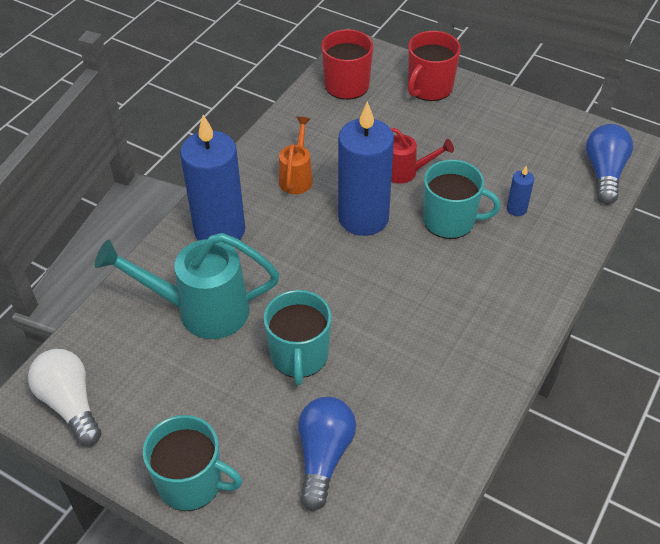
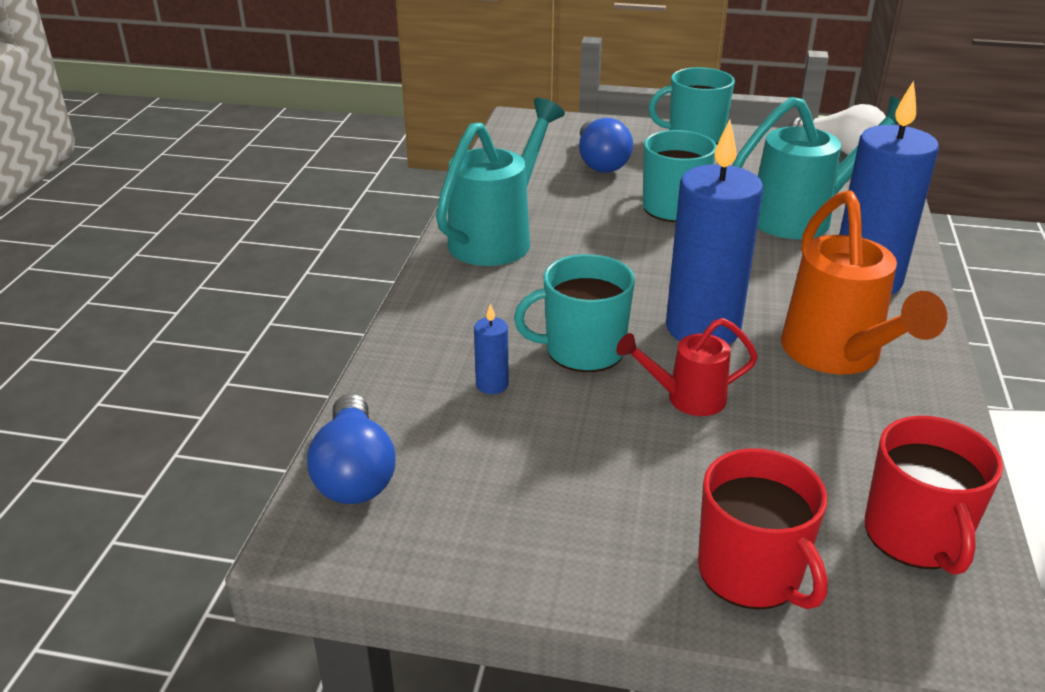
camera: 160 degrees right, 15 degrees down
orange watering can [279,117,313,194] -> orange watering can [781,191,947,375], size x1.81
red mug [408,31,461,101] -> red mug turned 135 degrees clockwise [698,448,828,610]
none -> turquoise watering can [436,98,565,266]

